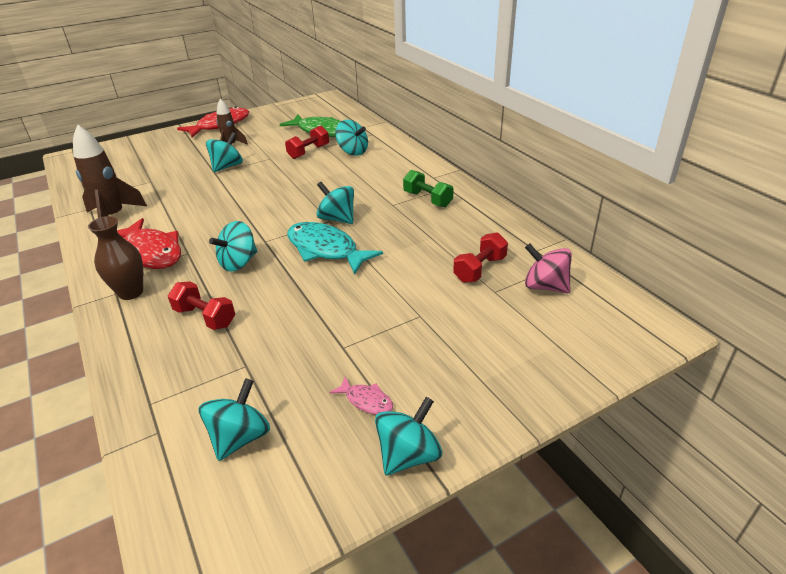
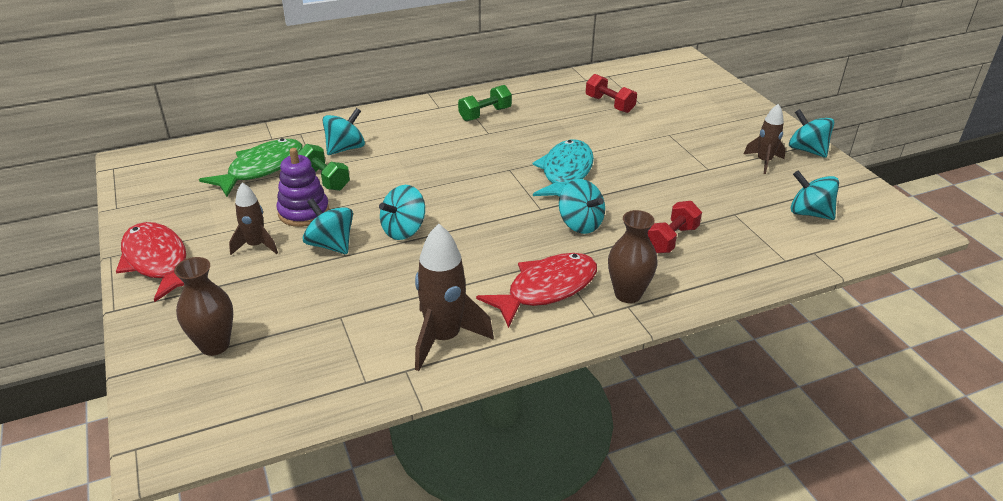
camera: 85 degrees left, 0 degrees up
red dumbbell [285,125,329,159] -> green dumbbell [298,144,350,191]
turquoise fish [287,222,383,275] -> turquoise fish turned 150 degrees clockwise [532,140,594,197]
turquoise spinning top [317,182,354,224] -> turquoise spinning top moved to [379,185,425,240]
pink fish [329,376,393,415] -> brown rocket [744,104,786,174]
pink spinning top [525,243,572,293] -> none
none -> brown vase [174,257,233,356]
none -> purple stacking toy [276,148,329,227]

